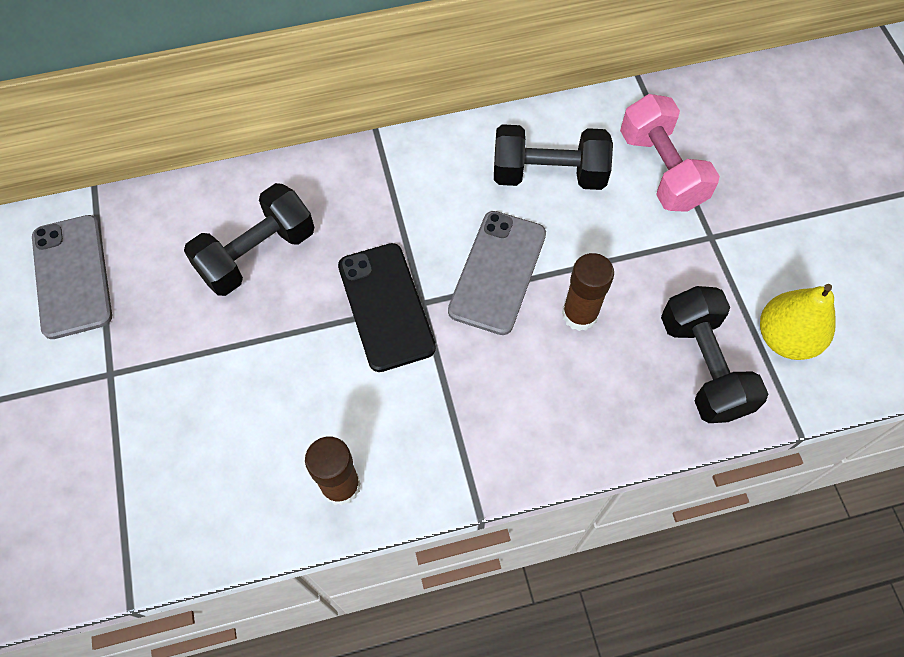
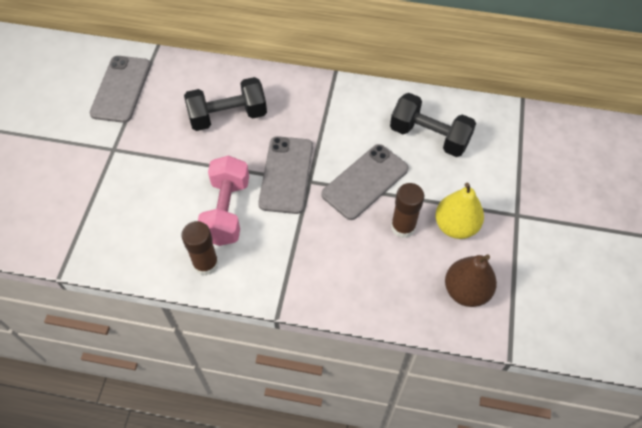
camera: 25 degrees right, 5 degrees down
black phone [338,243,436,372] -> grey phone [258,136,313,214]
pink dumbbell [620,94,720,212] -> pink dumbbell moved to [198,155,249,246]
black dumbbell [661,286,768,423] -> brown pear [445,254,497,307]
yellow pear [760,284,835,360] -> yellow pear moved to [435,183,484,239]

